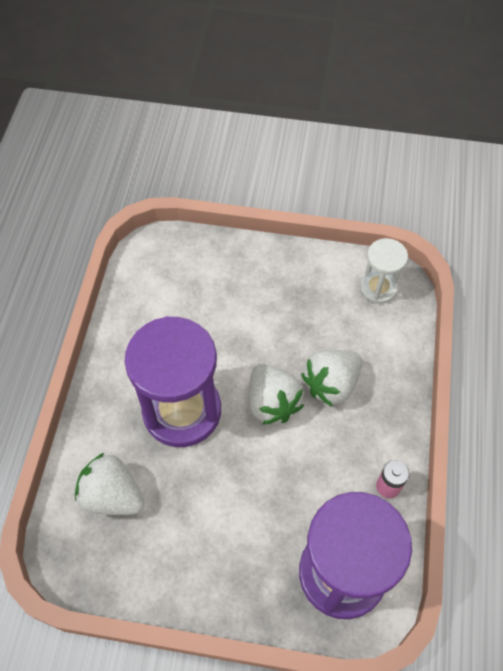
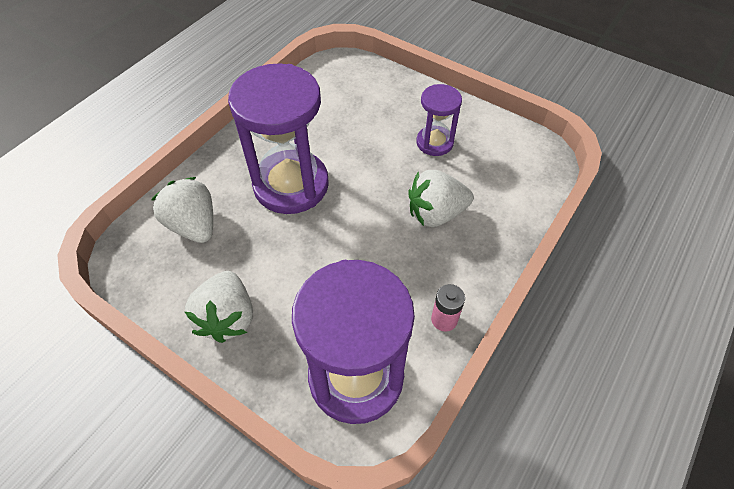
camera: 25 degrees right, 5 degrees down
white strawberry [249,364,304,425] -> white strawberry moved to [185,271,253,343]
white hourglass [360,238,408,304] -> none
none -> purple hourglass [416,84,462,156]

